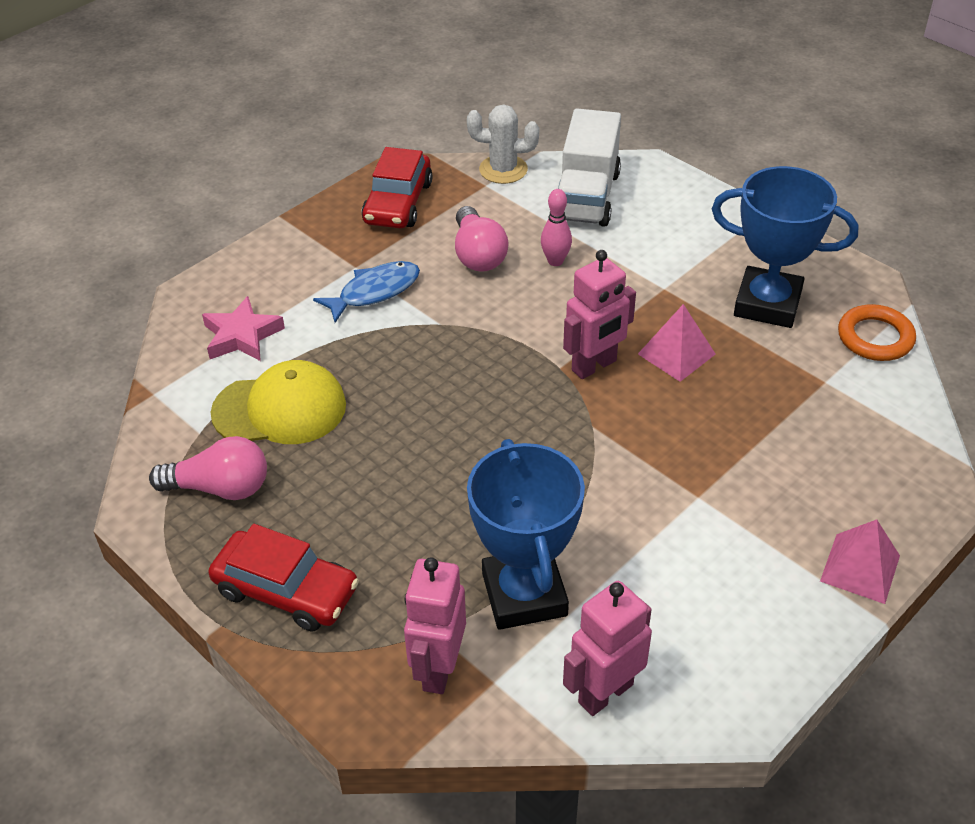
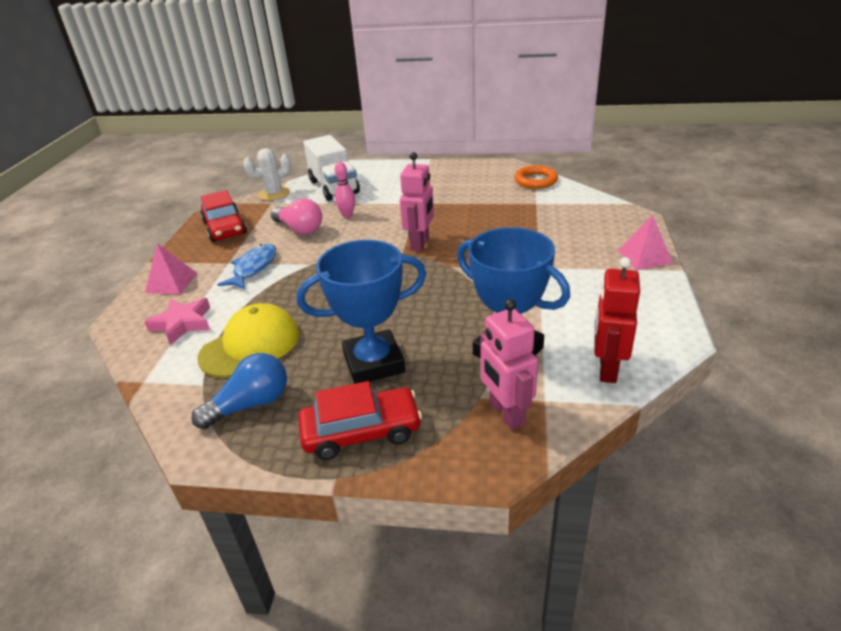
camera: 35 degrees left, 10 degrees down
pink light bulb [149,436,267,500] -> blue light bulb [191,353,287,429]
pink robot [563,581,652,716] -> red robot [595,257,640,383]
pink pyramid [638,304,715,382] -> pink pyramid moved to [145,243,198,294]
blue trophy [712,166,859,328] -> blue trophy moved to [297,240,426,384]

